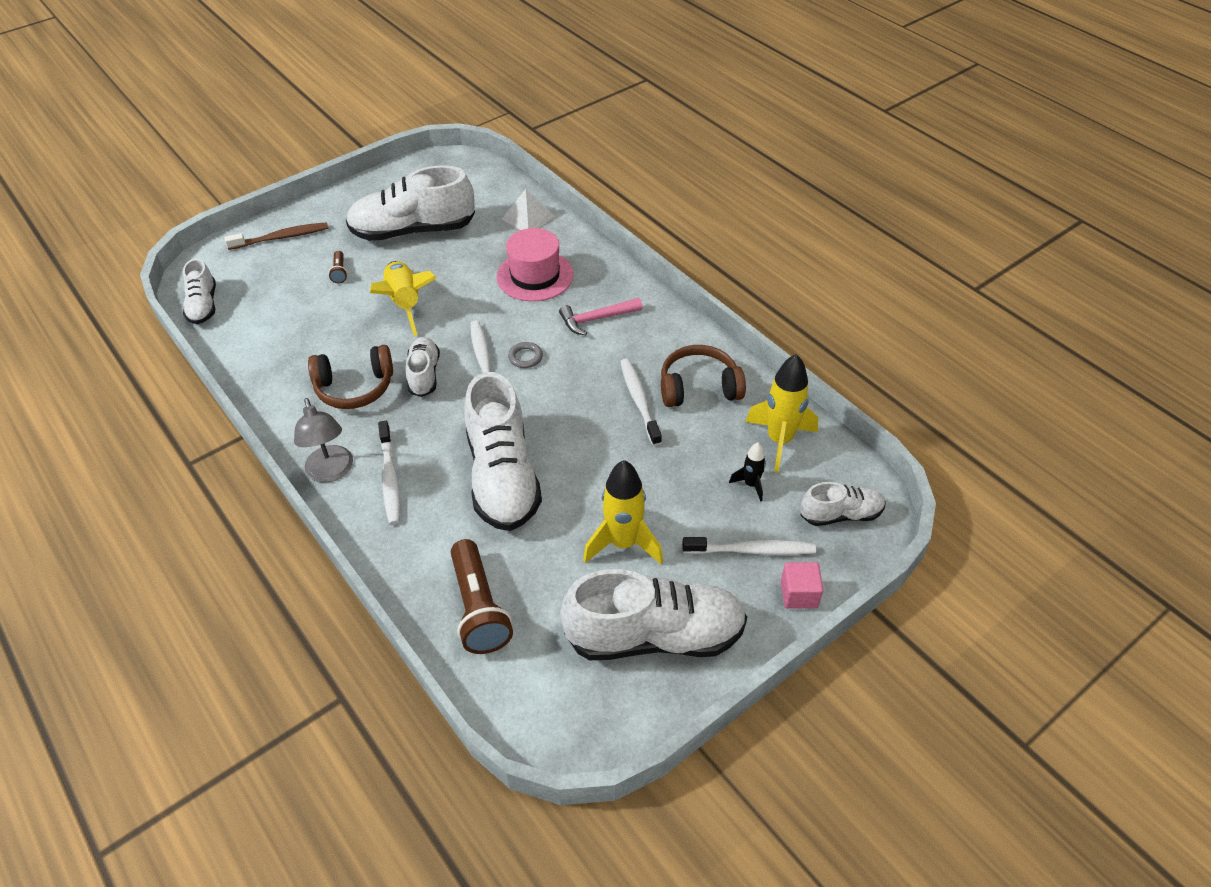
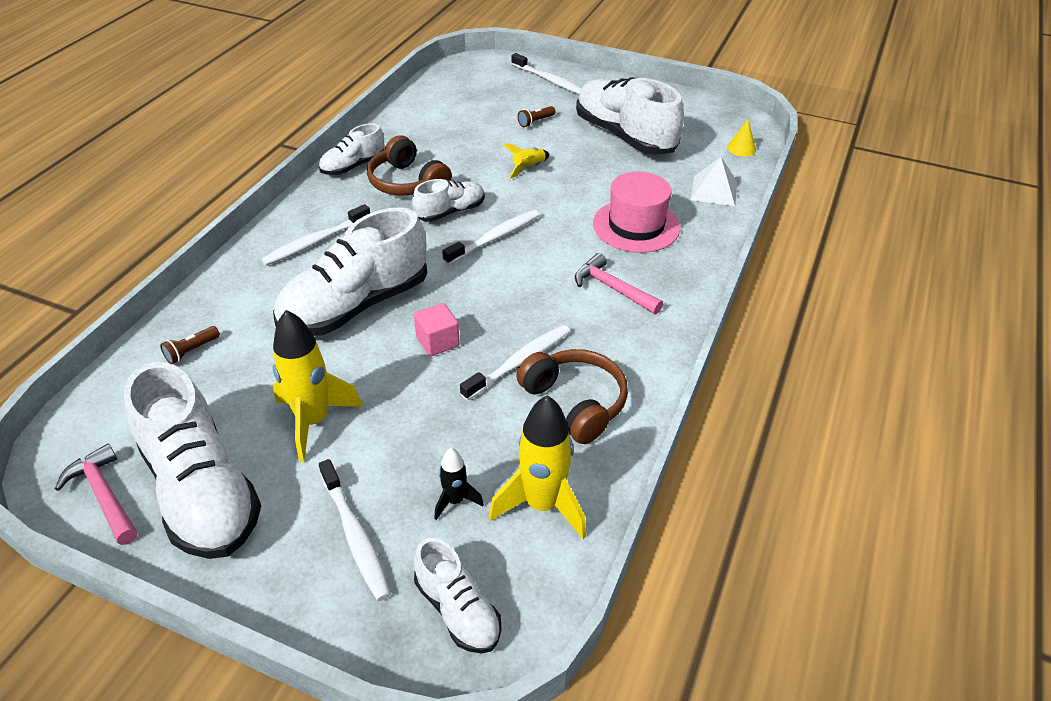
camera: 60 degrees right, 5 degrees down
white shoe [183,259,216,324] -> white shoe moved to [319,123,384,175]
brown toothbrush [224,222,328,250] -> white toothbrush [511,53,581,94]
grey lamp [294,398,353,482] -> none
yellow rocket [370,261,437,336] -> yellow rocket [503,144,550,178], size x0.52
brown flashlight [451,539,513,654] -> brown flashlight [160,326,220,364], size x0.46
grey ring [508,342,543,368] -> none
pink cube [781,562,823,609] -> pink cube moved to [414,303,460,356]
none -> pink hammer [55,443,137,545]
none -> yellow cone [727,119,756,157]

